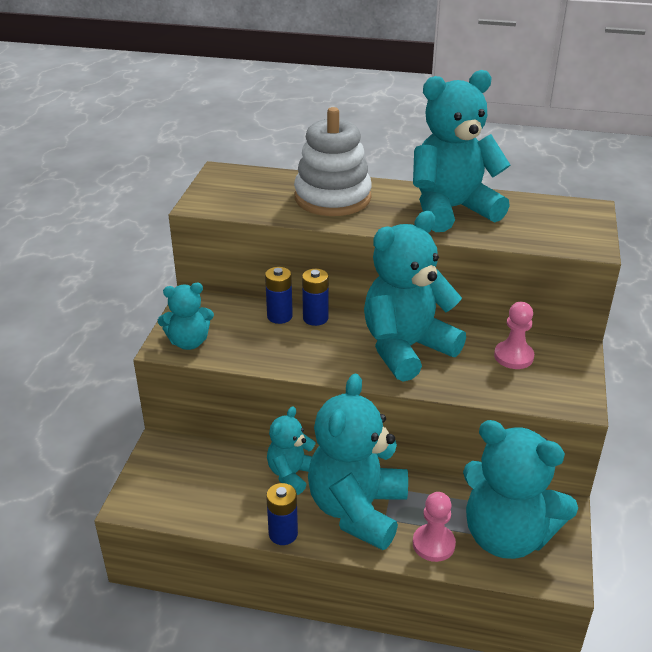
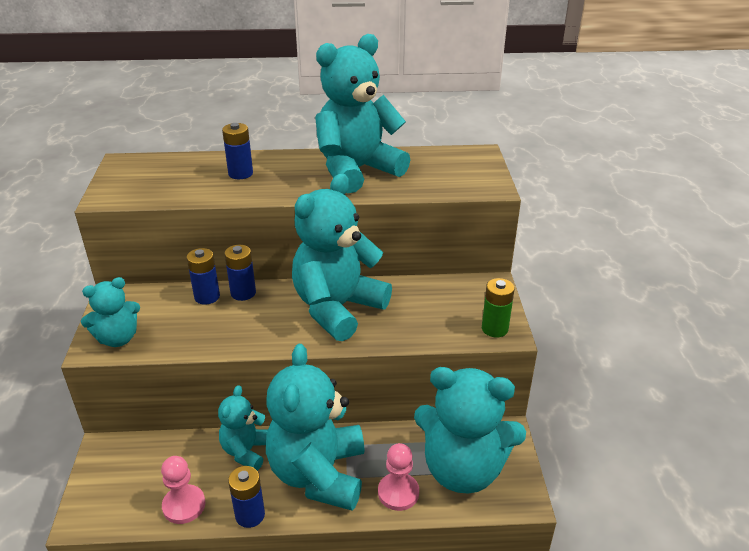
camera: 15 degrees left, 0 degrees up
white stacking toy [294,107,372,216] -> blue battery [222,123,253,179]
pink pawn [494,302,534,369] -> pink pawn moved to [161,456,205,524]
none -> green battery [482,278,515,338]

